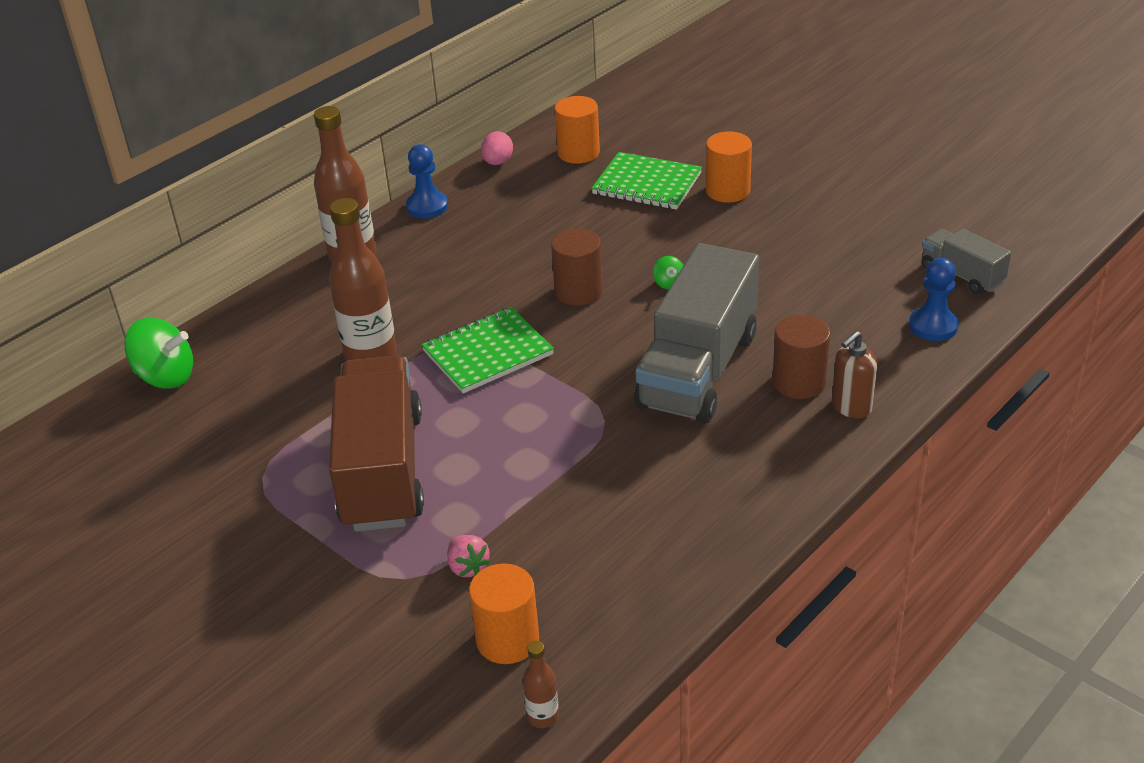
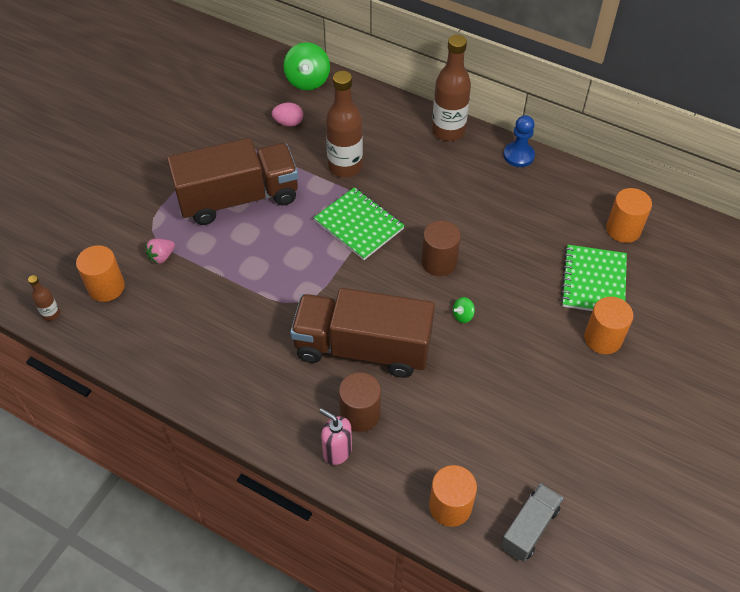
camera: 75 degrees right, 15 degrees up
pink egg [481,131,513,165] -> pink egg moved to [272,102,303,127]
grey truck [634,243,759,424] -> brown truck [290,288,435,378]
brown soap dispenser [832,331,877,419] -> pink soap dispenser [319,408,352,465]
blue pawn [909,258,959,341] -> orange cylinder [429,465,477,527]

